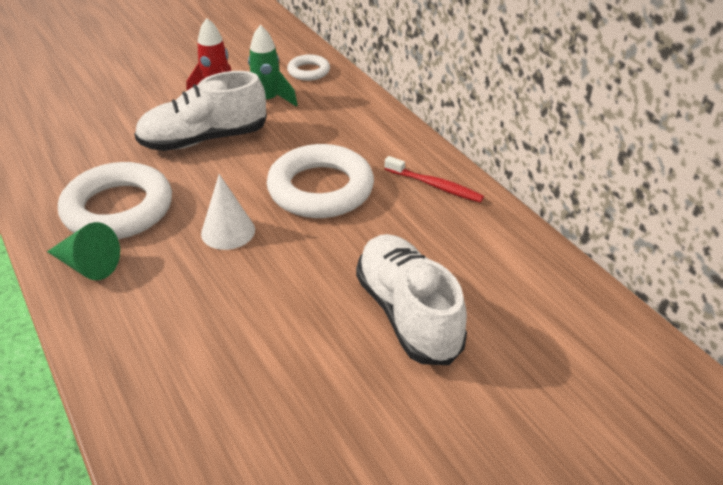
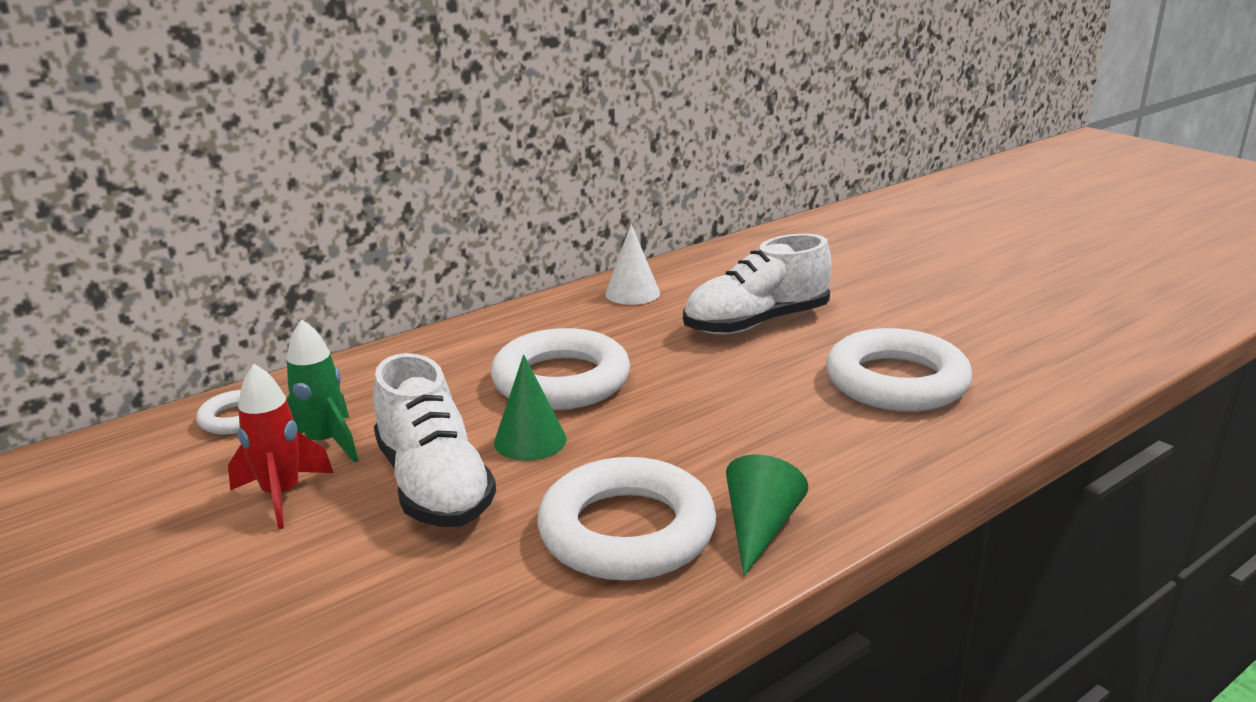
camera: 95 degrees left, 15 degrees down
white cone [201,174,255,250] -> white cone moved to [605,224,660,305]
red toothbrush [385,156,484,203] -> none
none -> green cone [494,355,567,461]
none -> white ring [826,328,972,411]

